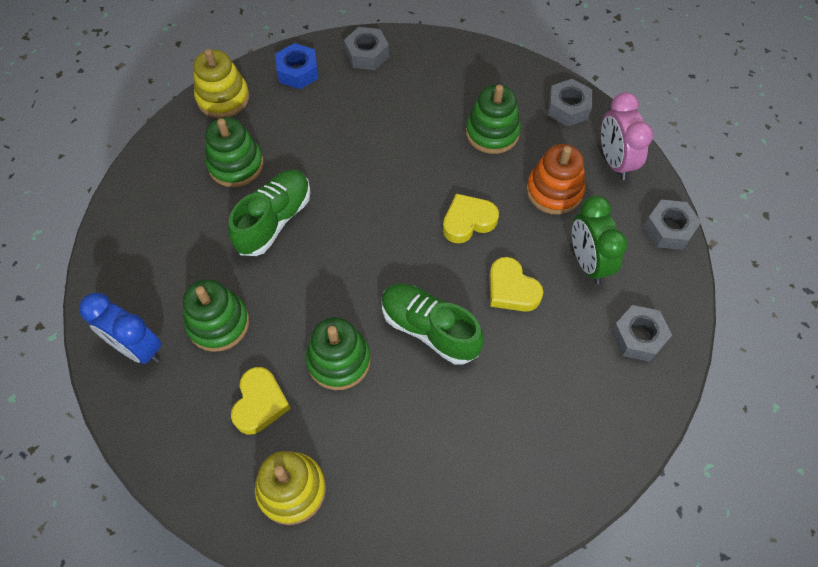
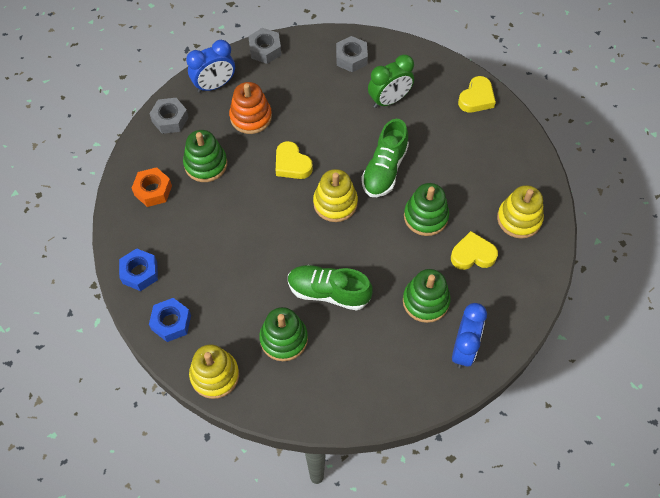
camera: 105 degrees left, 0 degrees up
grey nut [344,27,389,70] -> blue nut [119,248,158,291]
yellow heart [489,257,544,312] -> yellow heart moved to [458,76,496,113]
green clock [572,195,627,284] -> green clock moved to [368,54,414,108]
pink clock [601,92,653,180] -> blue clock [186,40,235,93]
none -> orange nut [132,167,172,207]
none -> yellow stacking toy [313,169,358,222]

